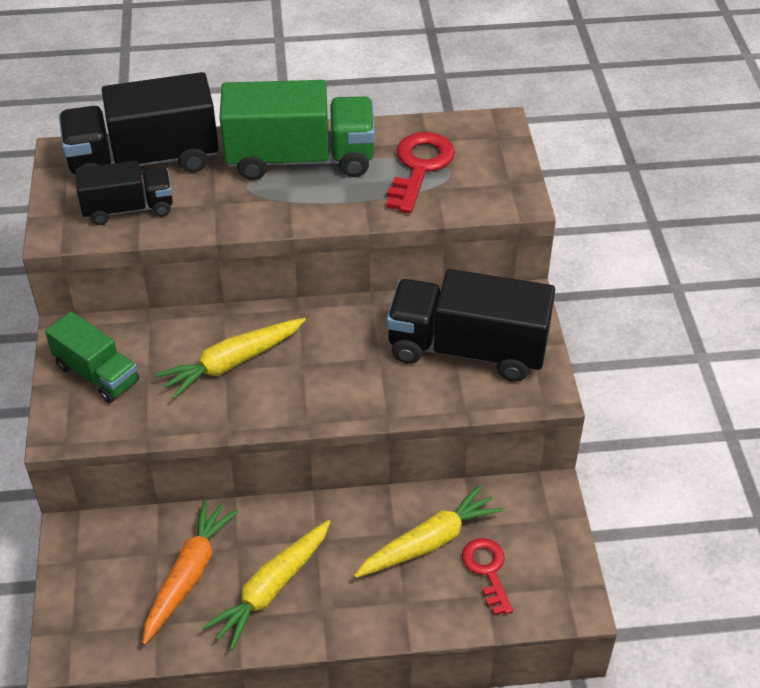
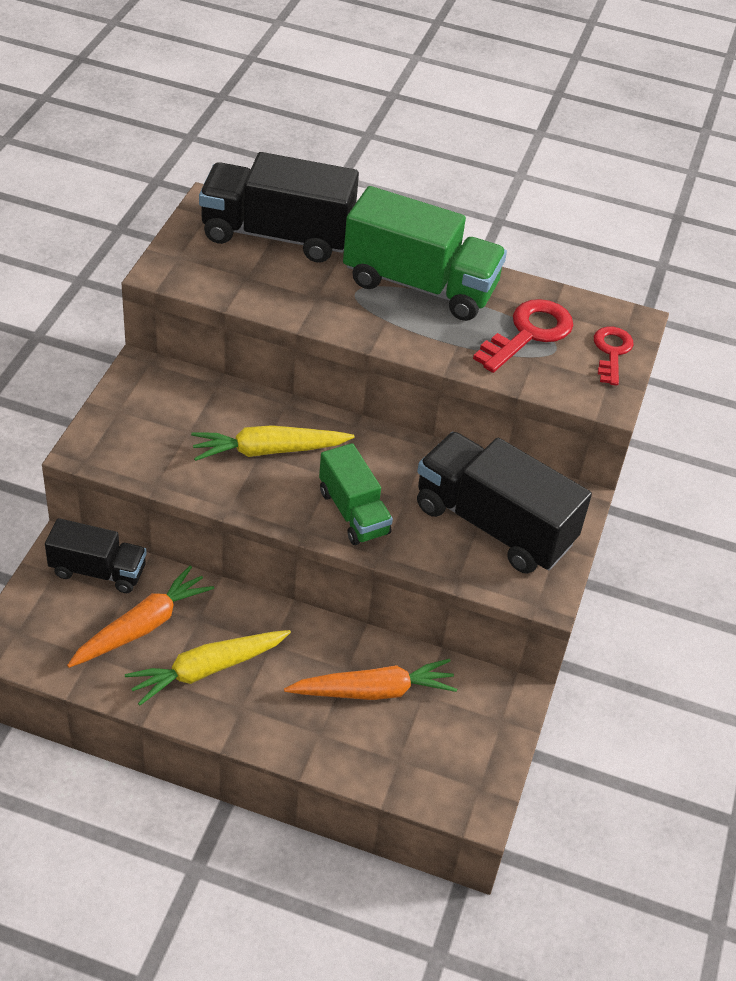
camera: 20 degrees right, 0 degrees up
green truck [45,312,139,403] -> green truck moved to [319,443,393,545]
black truck [75,161,173,225] -> black truck moved to [45,518,147,593]
yellow carrot [354,484,503,578] -> orange carrot [284,659,457,700]
red key [462,538,513,616] -> red key moved to [594,327,633,386]

